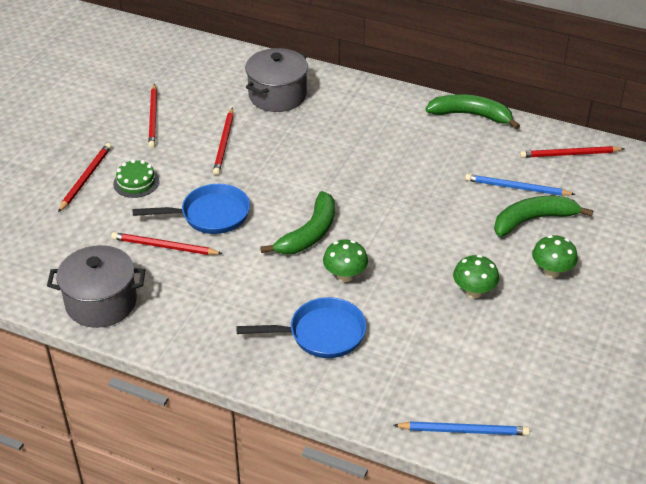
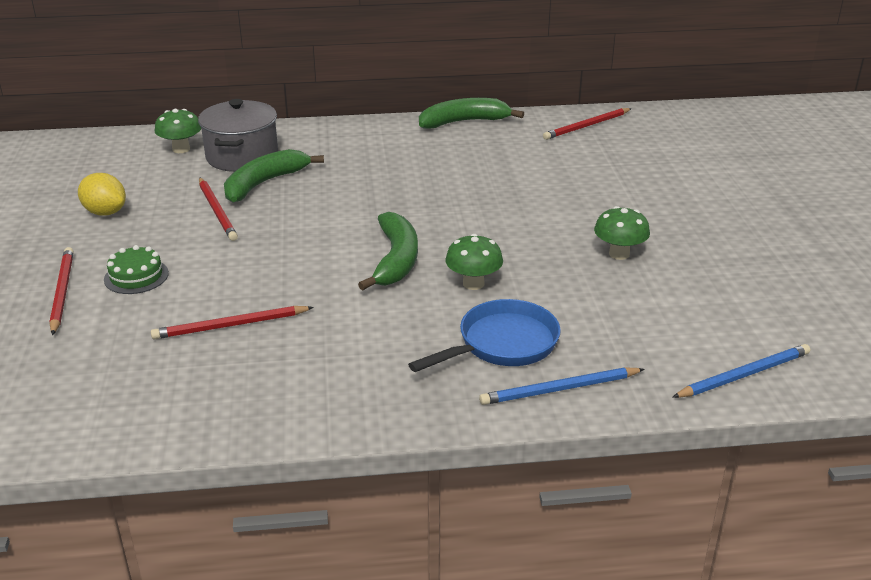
camera: 30 degrees left, 10 degrees down
grey pot [47,245,145,328] -> none
blue pan [132,184,250,234] -> none
red pencil [148,84,157,148] -> yellow lemon [78,173,126,216]
blue pencil [465,174,576,196] -> blue pencil moved to [479,367,644,405]
green banana [494,196,593,237] -> green banana moved to [224,149,324,203]
green mushroom [532,235,578,278] -> green mushroom moved to [155,109,201,153]

